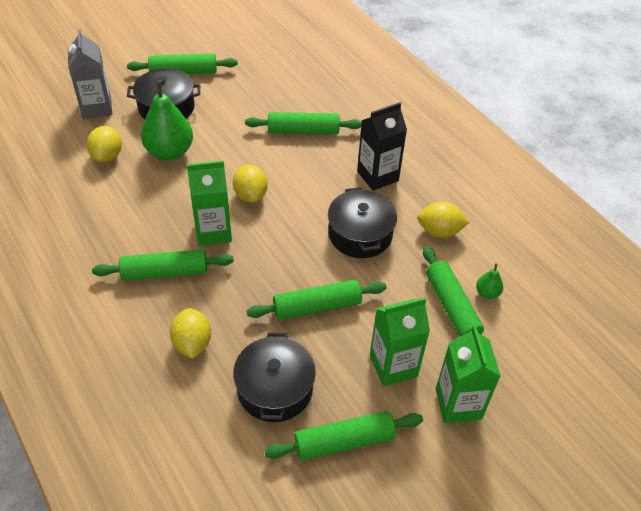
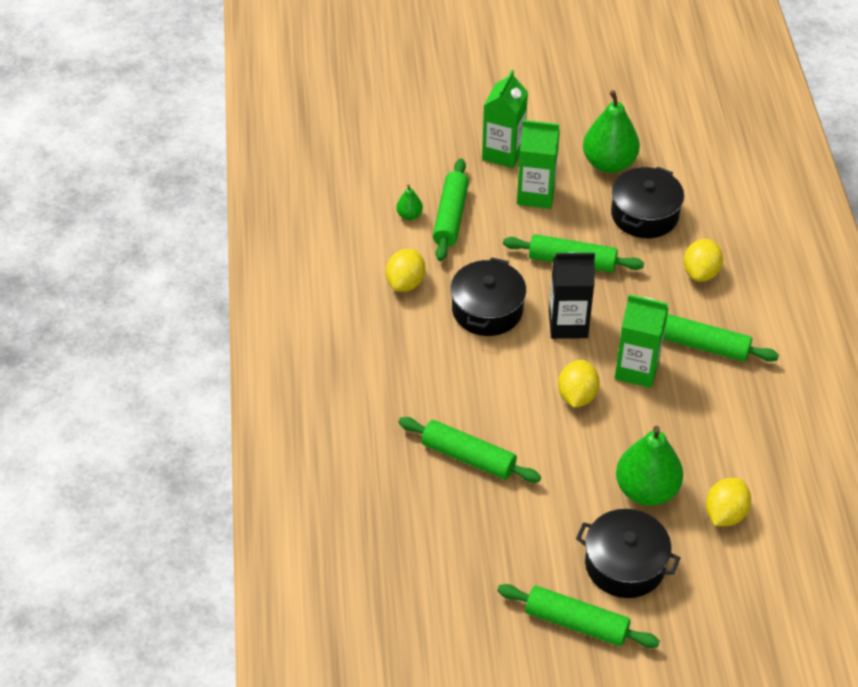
camera: 150 degrees left, 0 degrees up
grey carton [68,29,112,119] -> none
green rolling pin [264,411,423,460] -> green pear [583,90,640,173]
black carton [357,102,407,191] -> black carton moved to [549,252,595,339]
yellow lemon [417,202,469,238] -> yellow lemon turned 75 degrees clockwise [386,249,425,292]

